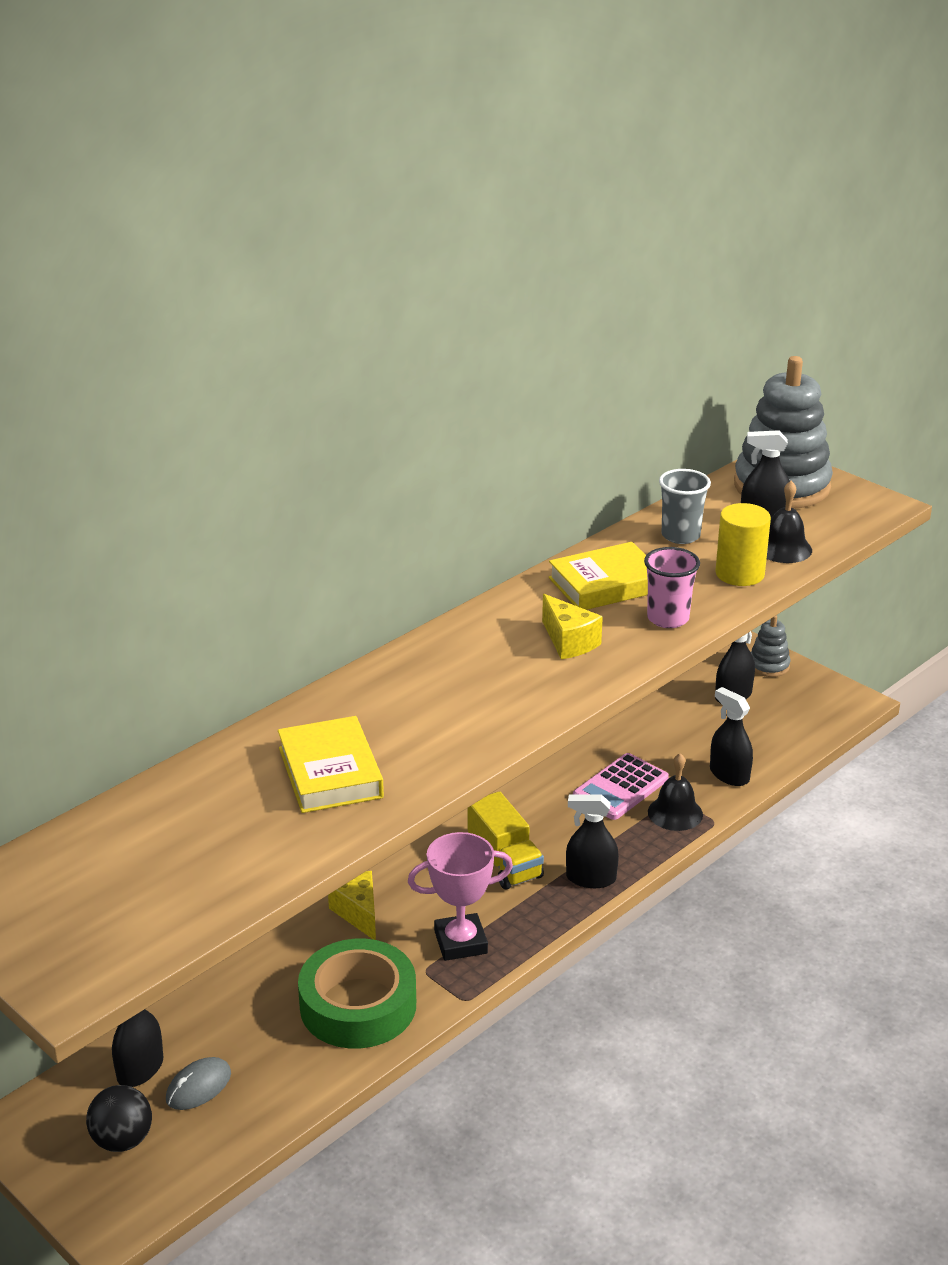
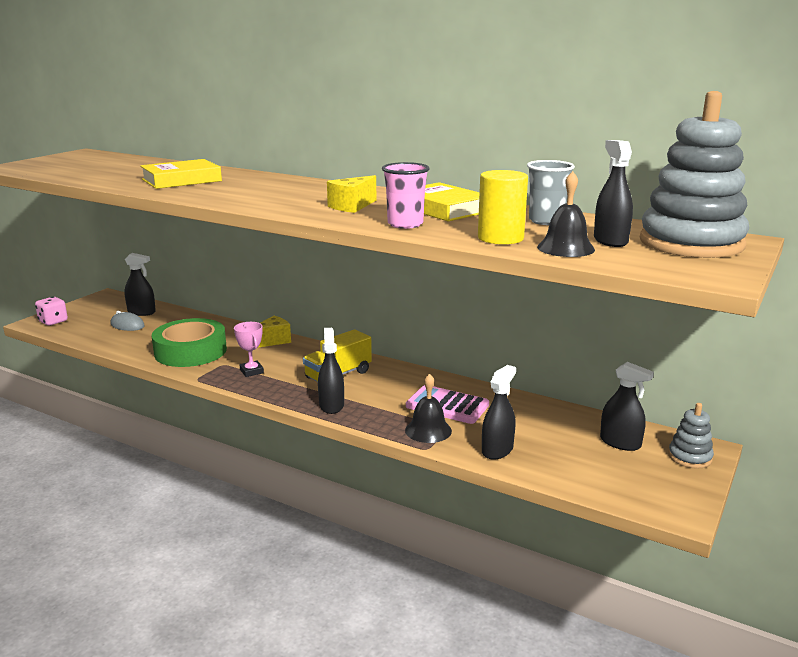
camera: 75 degrees right, 10 degrees down
black ball [86,1085,152,1152] -> none
pink trophy [408,832,513,961] -> pink trophy [234,322,264,377], size x0.63
none -> pink dice [35,297,68,326]

